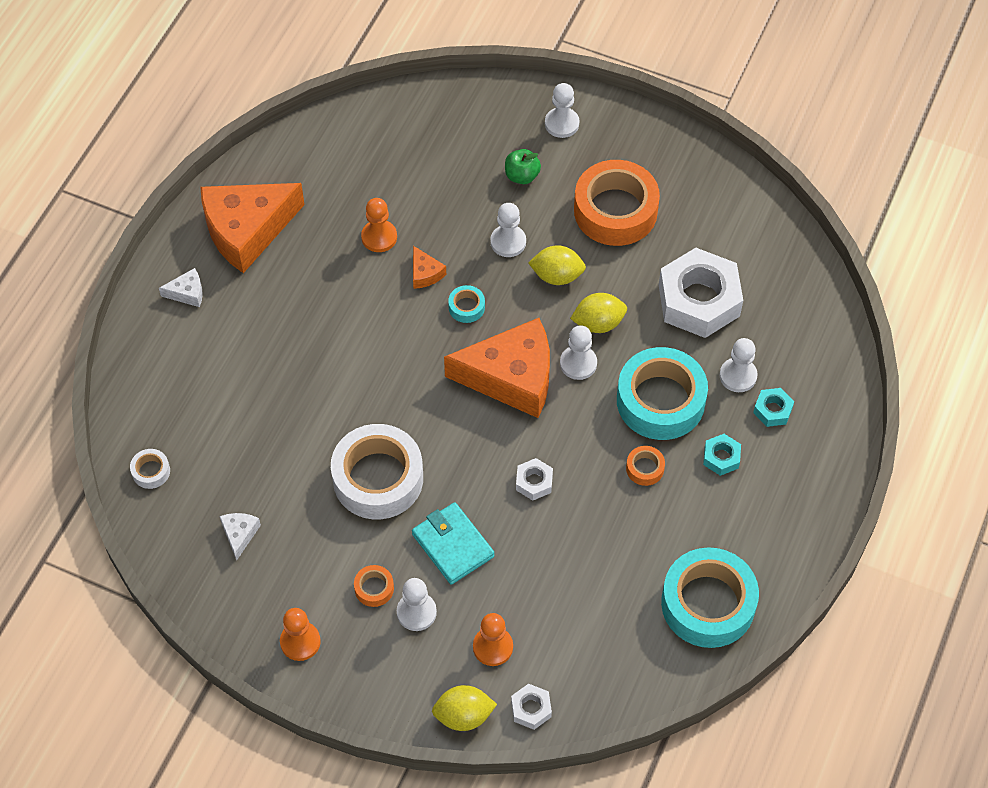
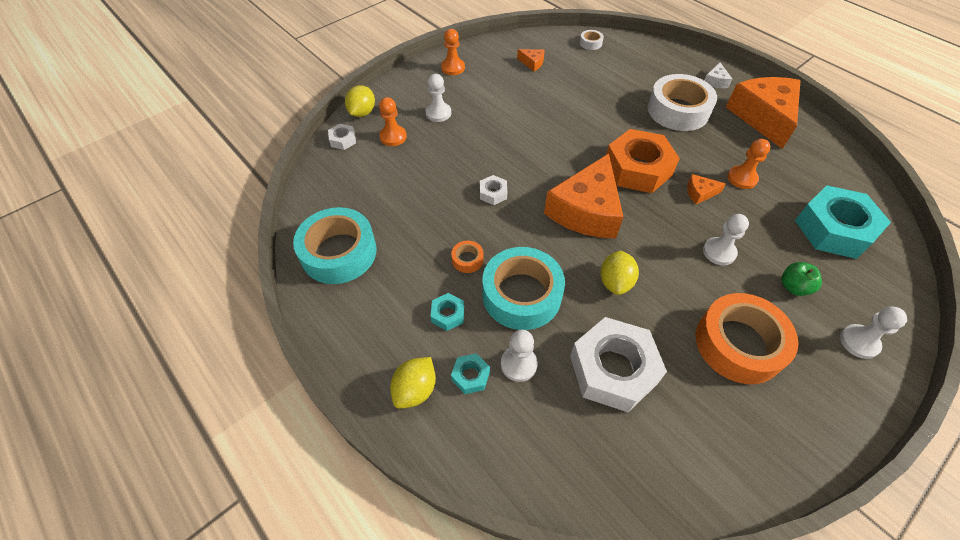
camera: 115 degrees right, 5 degrees down
white cheese [220,513,261,561] -> orange cheese [517,49,545,71]
white tape [331,424,423,519] -> white tape moved to [648,74,717,131]
orange tape [354,565,394,607] -> none
turquoise wallet [412,502,494,585] -> none
turquoise tape [448,285,485,323] -> none
yellow lemon [528,245,586,285] -> yellow lemon moved to [390,357,436,409]
white pawn [560,325,597,380] -> none
none -> orange nut [606,129,680,193]
none -> turquoise nut [795,185,891,259]

